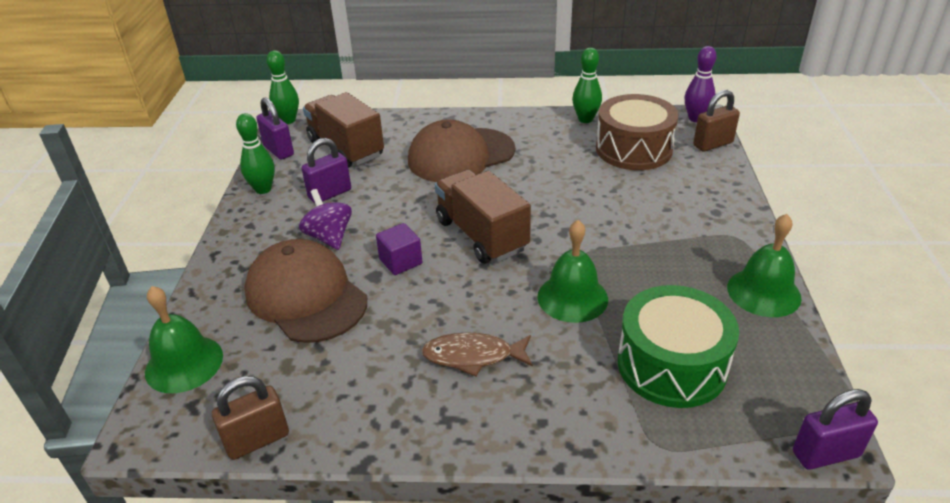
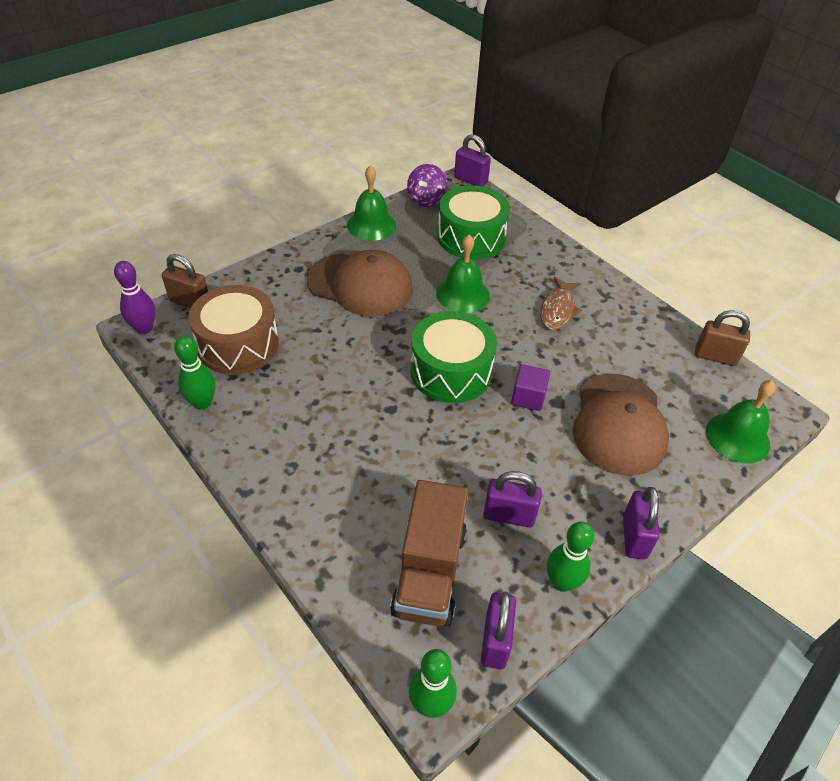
camera: 135 degrees left, 10 degrees up
purple spinning top [299,189,352,250] -> purple spinning top moved to [407,164,447,207]
brown cap [408,119,515,182] -> brown cap moved to [307,250,412,317]
brown fish [421,332,533,377] -> brown fish turned 60 degrees clockwise [540,276,582,330]
brown truck [435,169,531,263] -> green drum [411,311,497,403]
none -> purple padlock [623,487,660,559]

